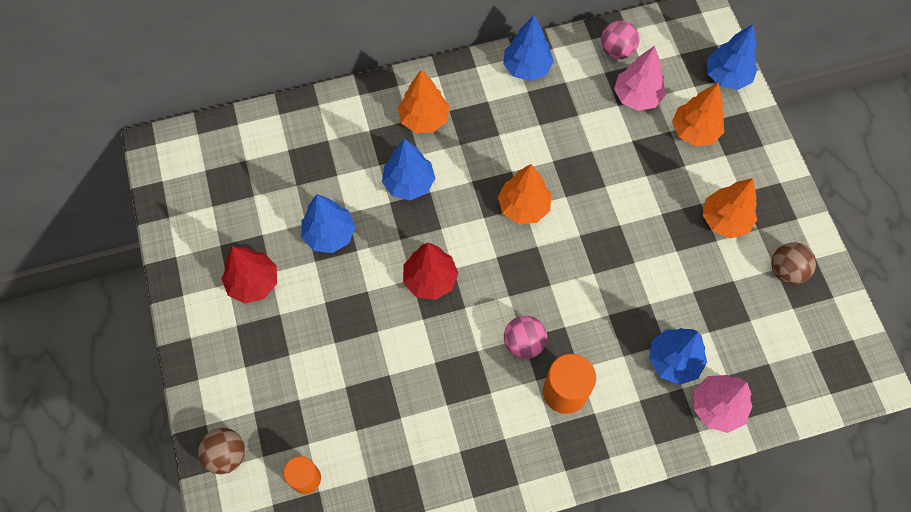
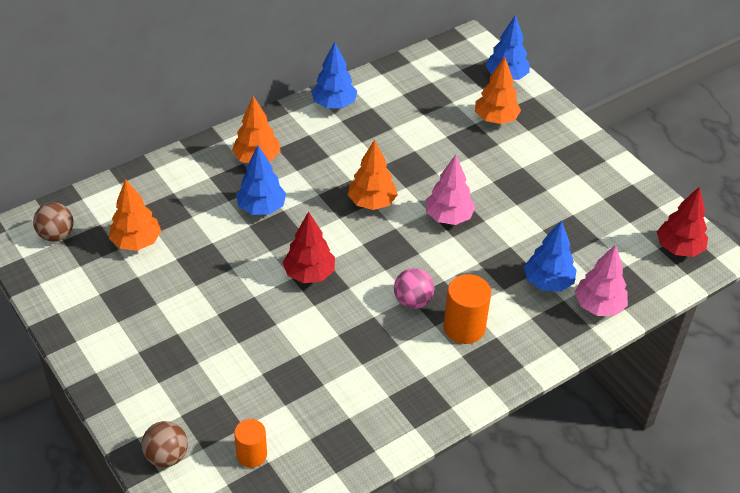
camera: 20 degrees left, 20 degrees down
red tree [222,246,277,304] -> red tree moved to [657,186,708,257]
blue tree [301,194,355,253] -> none
pink ball [601,20,639,59] -> none
pink tree [614,46,665,111] -> pink tree moved to [426,155,475,225]
orange tree [703,178,757,238] -> orange tree moved to [109,179,161,251]
brown ball [771,242,816,284] -> brown ball moved to [33,203,74,242]

